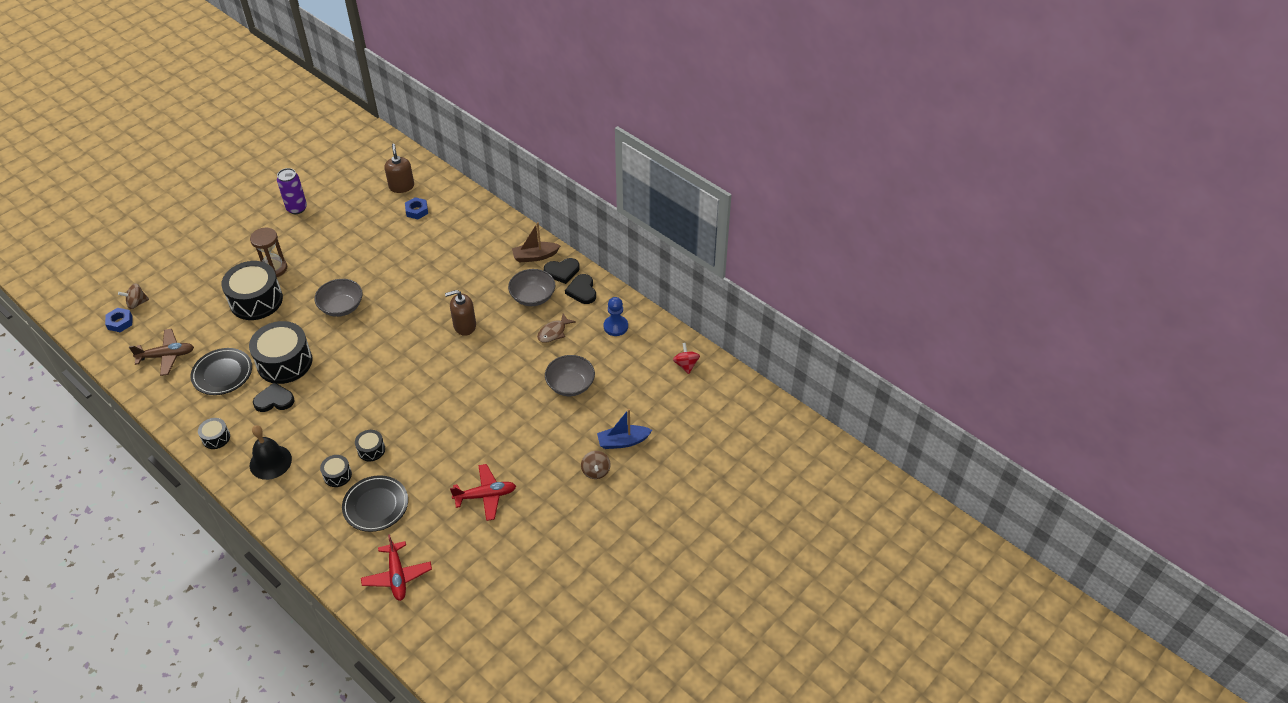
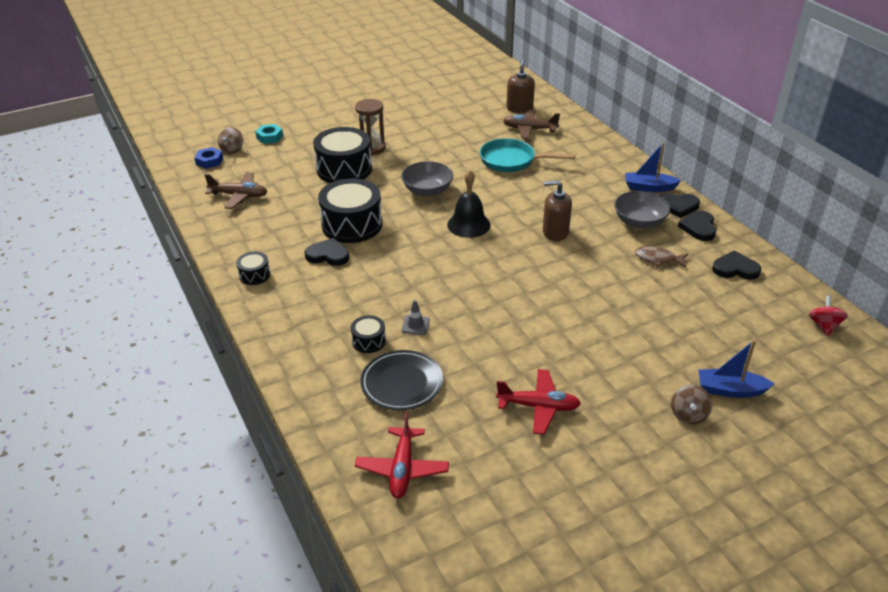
camera: 20 degrees right, 10 degrees down
brown spinning top [118,283,149,309] -> brown spinning top turned 75 degrees counterclockwise [218,127,243,154]
black plate [191,348,252,395] -> none
black bell [250,425,292,480] -> black bell moved to [447,170,491,238]
purple can [277,168,307,214] -> none
black drum [355,430,385,461] -> grey traffic cone [401,300,430,335]
blue nut [405,197,428,219] -> brown plane [503,109,560,139]
brown boat [512,222,561,263] -> blue boat [625,142,681,192]
brown fish [537,313,576,343] -> brown fish turned 45 degrees clockwise [635,246,688,267]
grey bowl [545,355,595,396] -> none
blue pawn [604,297,628,336] -> black heart [712,251,761,280]
none -> turquoise nut [255,124,283,144]
none -> turquoise pan [480,138,575,172]

